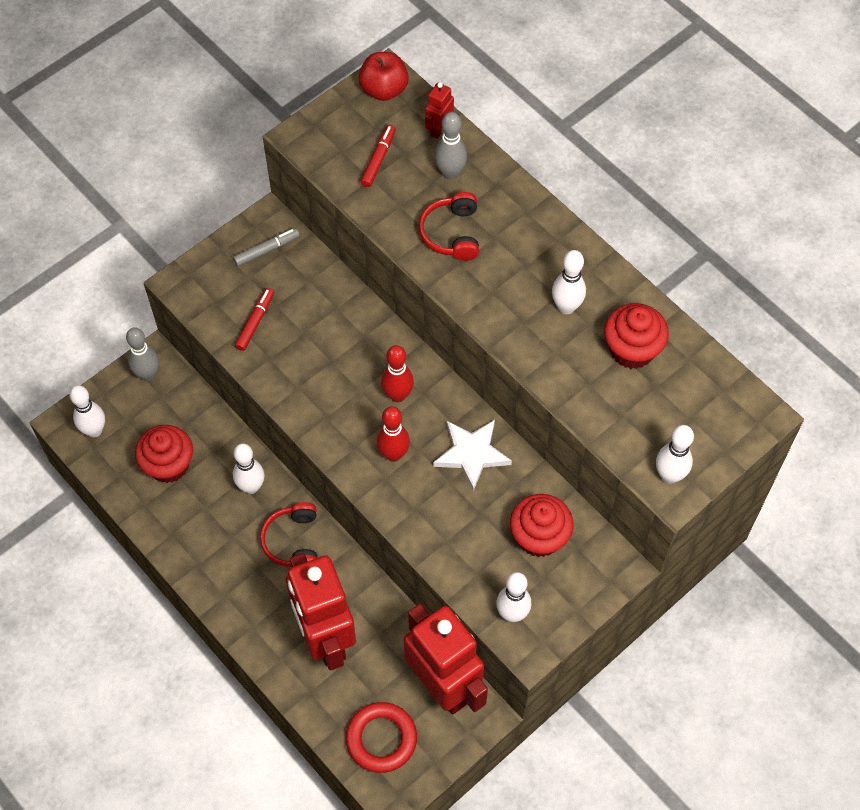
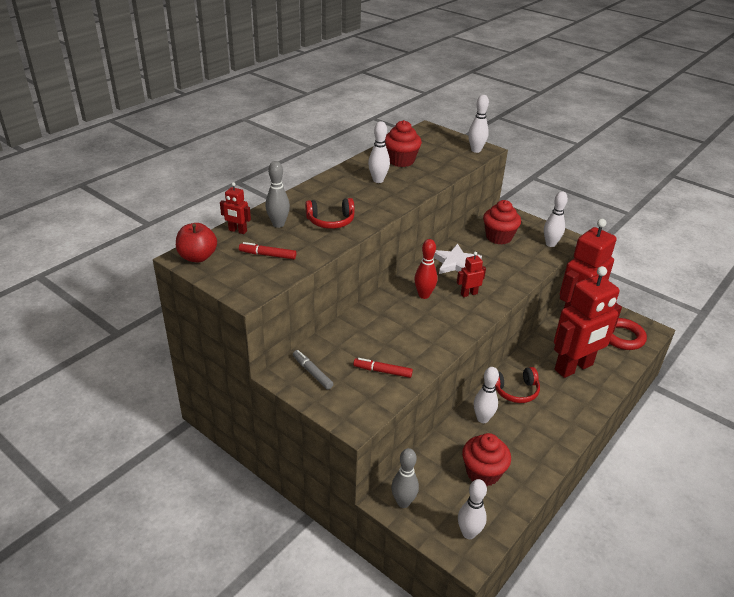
camera: 100 degrees left, 25 degrees down
red bowling pin [377,406,410,462] -> red robot [457,252,486,297]

